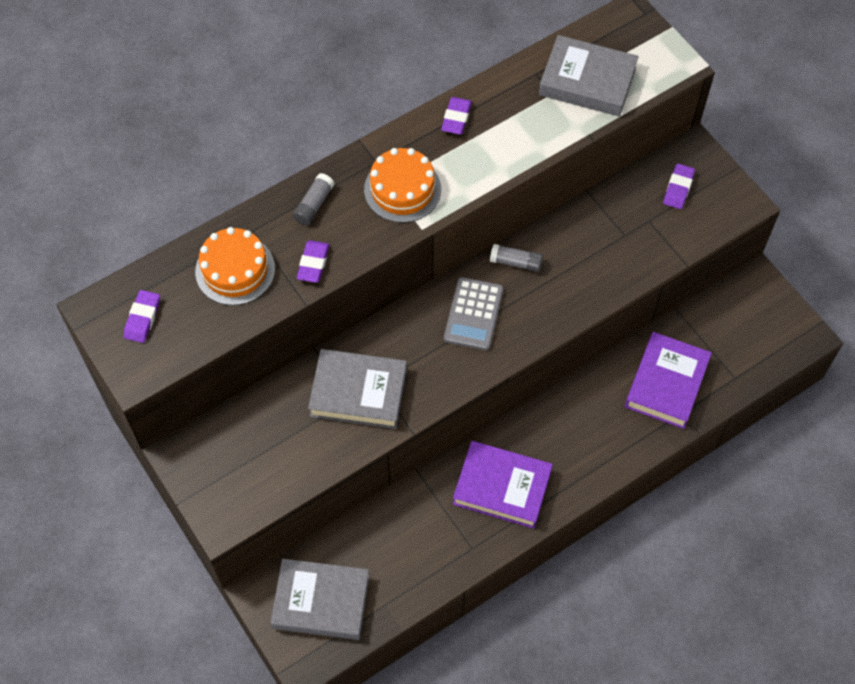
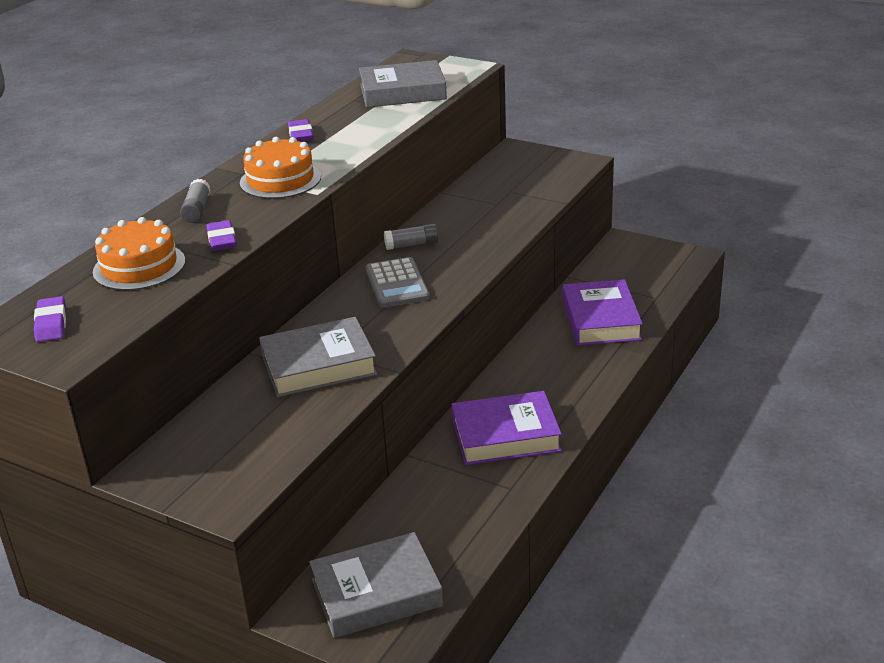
camera: 25 degrees left, 30 degrees down
purple eraser [663,164,695,209] -> none

